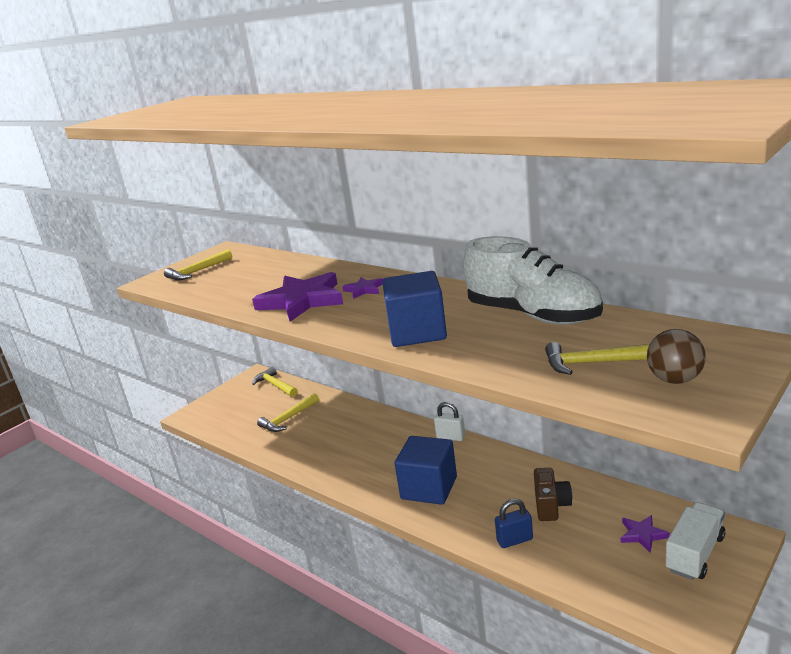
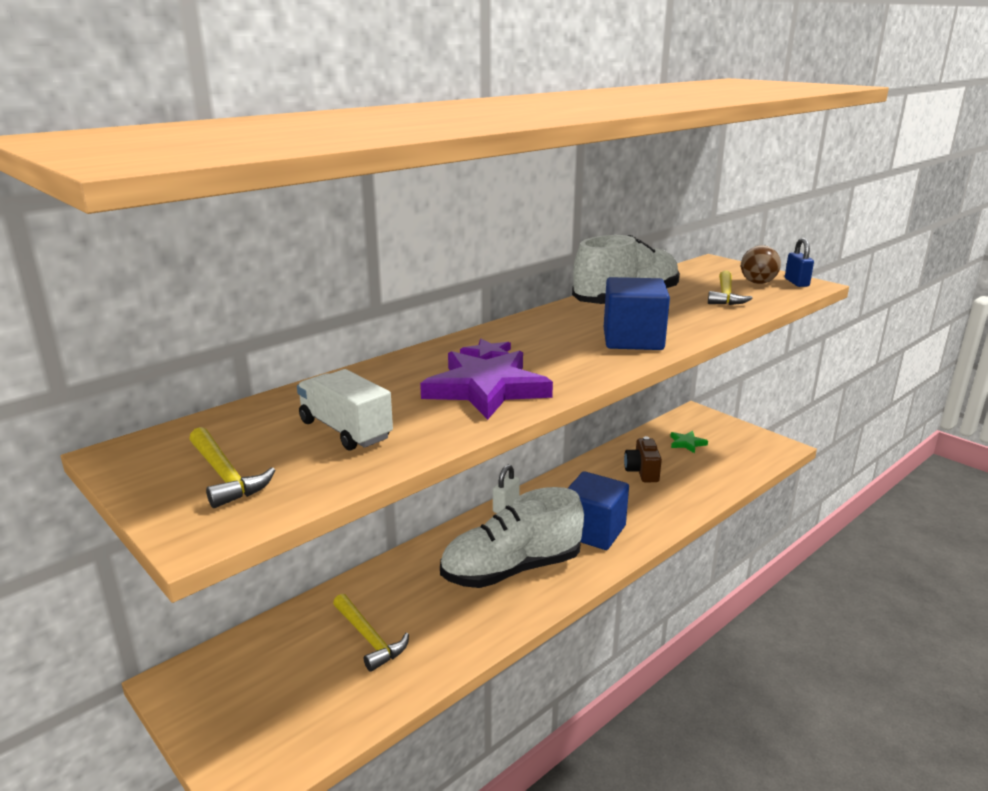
camera: 85 degrees left, 0 degrees up
yellow hammer [252,367,298,397] -> none
blue padlock [495,499,533,548] -> blue padlock moved to [785,238,814,287]
brown camera [534,468,572,521] -> brown camera turned 105 degrees counterclockwise [624,436,662,482]
purple star [620,515,670,553] -> green star [670,431,708,453]
white truck [665,502,725,580] -> white truck moved to [297,369,393,451]
none -> white shoe [440,487,584,588]

